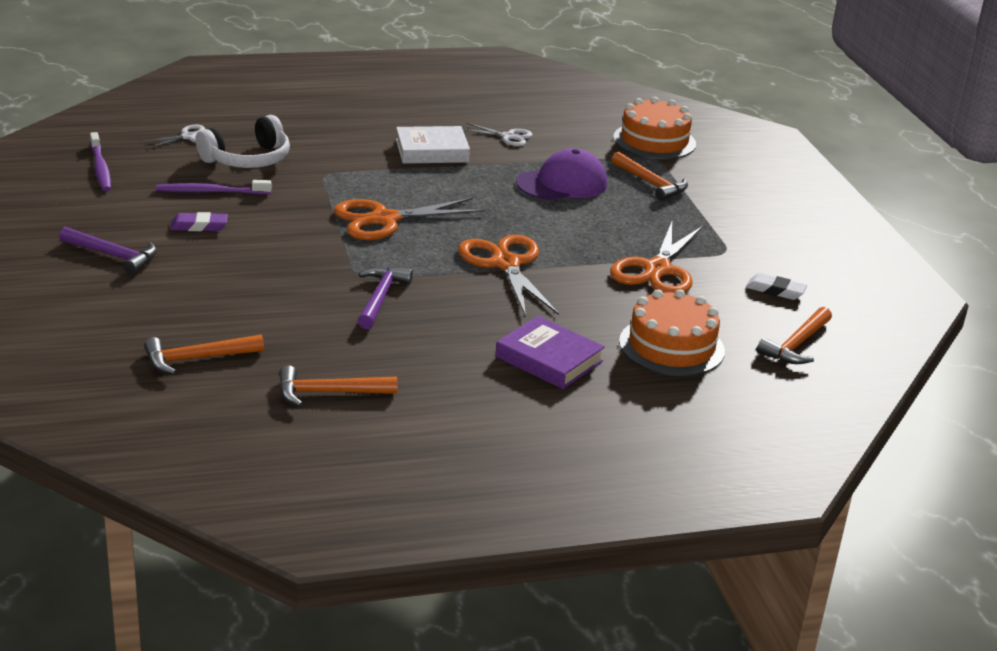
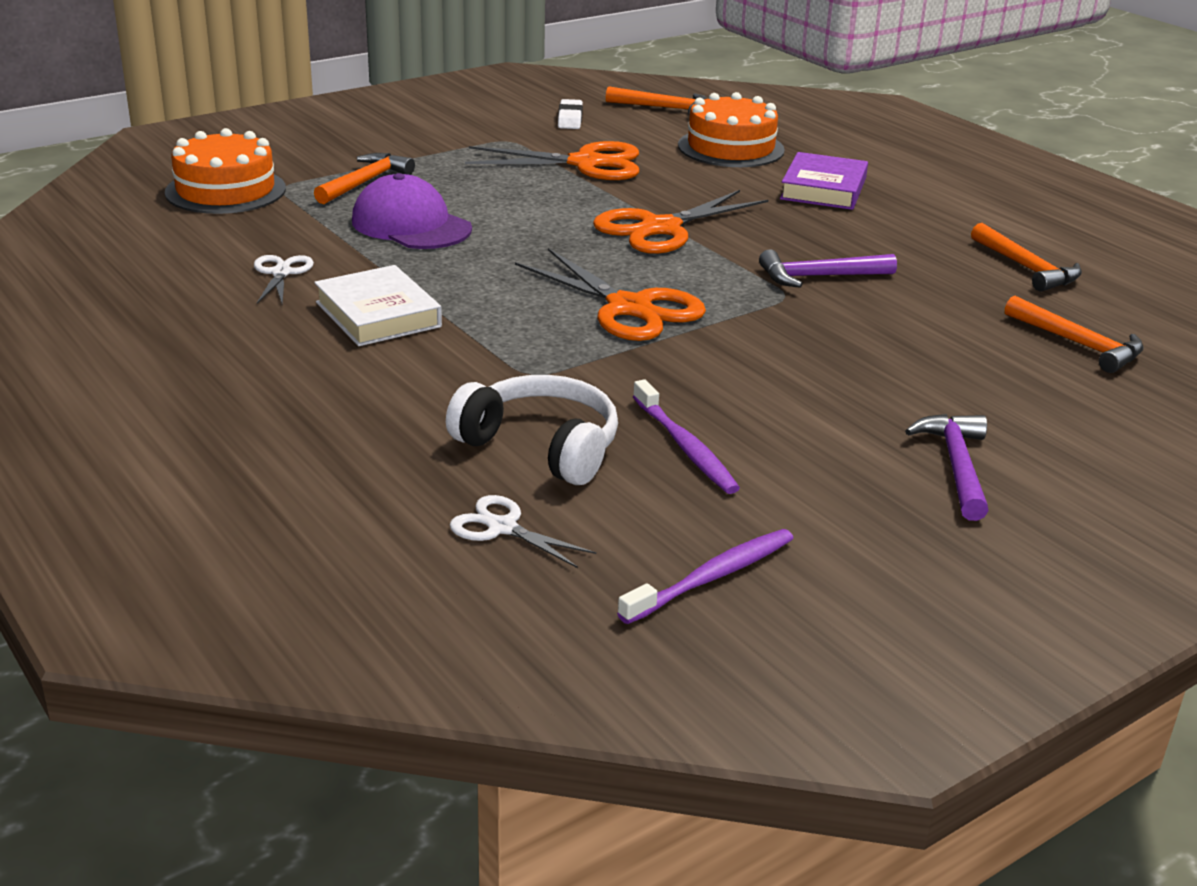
camera: 110 degrees left, 0 degrees up
purple eraser [170,212,228,231] -> none

